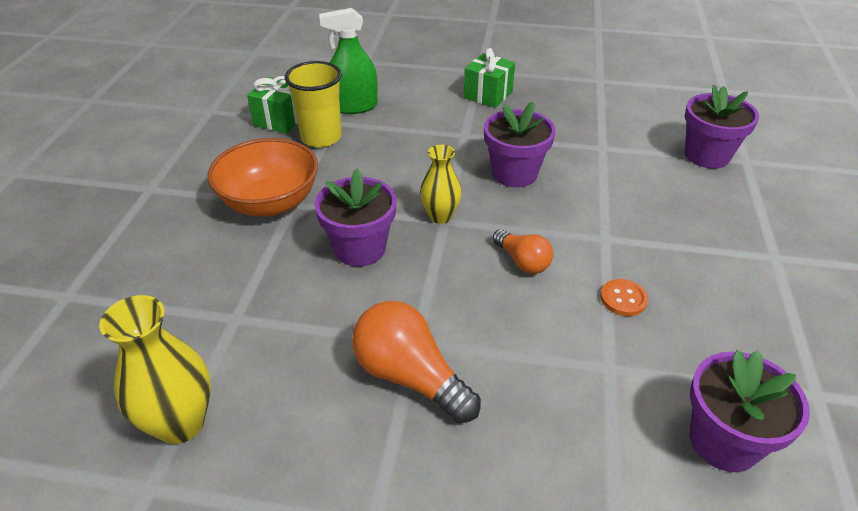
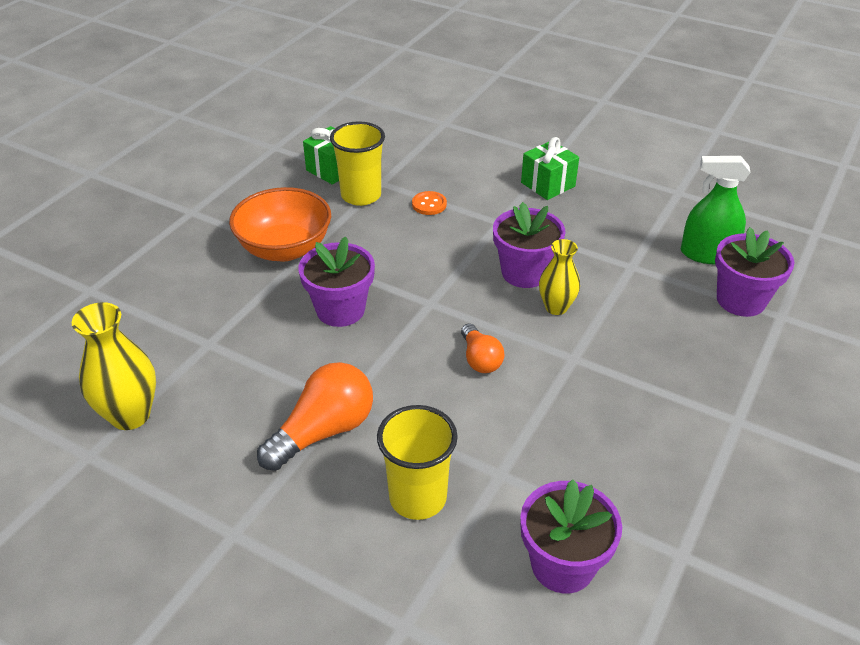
camera: 20 degrees right, 0 degrees up
green spray bottle [319,8,378,114] -> green spray bottle moved to [681,156,750,264]
orange light bulb [352,301,481,423] -> orange light bulb turned 75 degrees clockwise [257,362,373,471]
yellow vase [420,145,462,224] -> yellow vase moved to [539,239,580,315]
orange button [600,279,648,316] -> orange button moved to [412,191,447,215]
none -> yellow cup [377,405,458,520]

